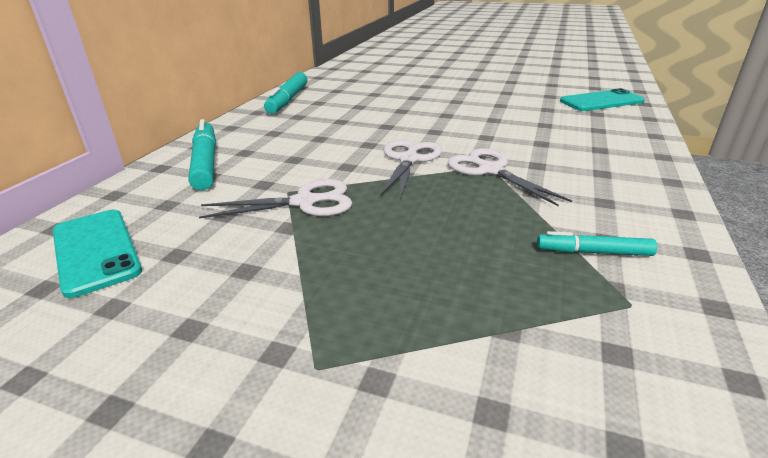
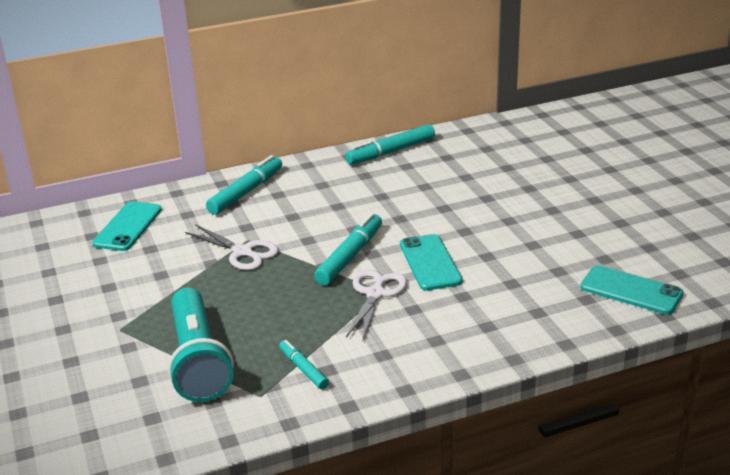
camera: 50 degrees right, 0 degrees up
white scissors [380,140,442,200] -> turquoise marker [314,213,382,285]
none -> turquoise flashlight [168,288,234,402]
none -> turquoise phone [400,234,462,290]

